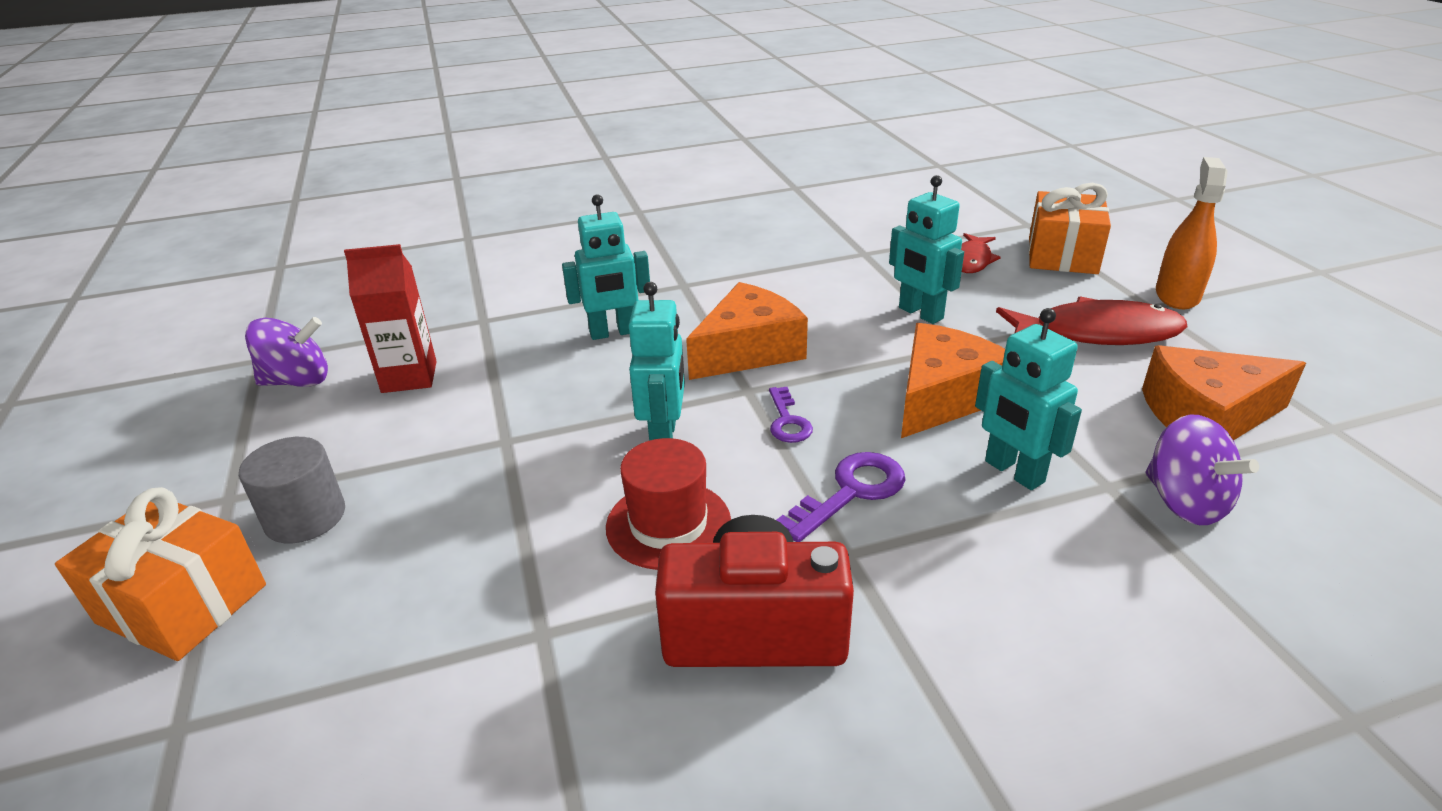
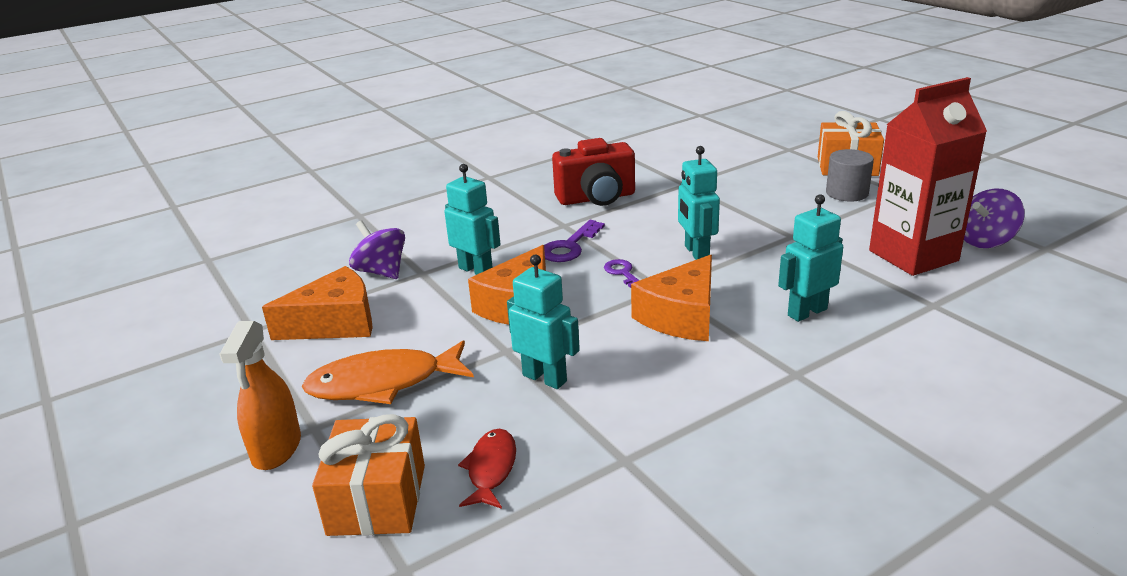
camera: 165 degrees right, 5 degrees down
red carton [344,244,437,393] -> red carton [869,77,987,276], size x1.64
red hat [606,438,731,570] -> none
red fish [996,296,1188,345] -> orange fish [302,340,474,404]

